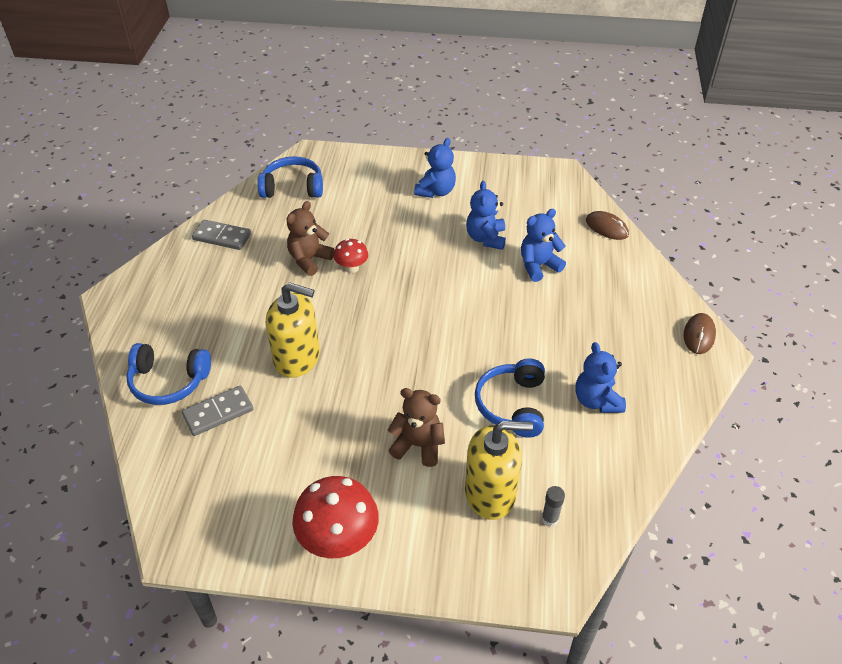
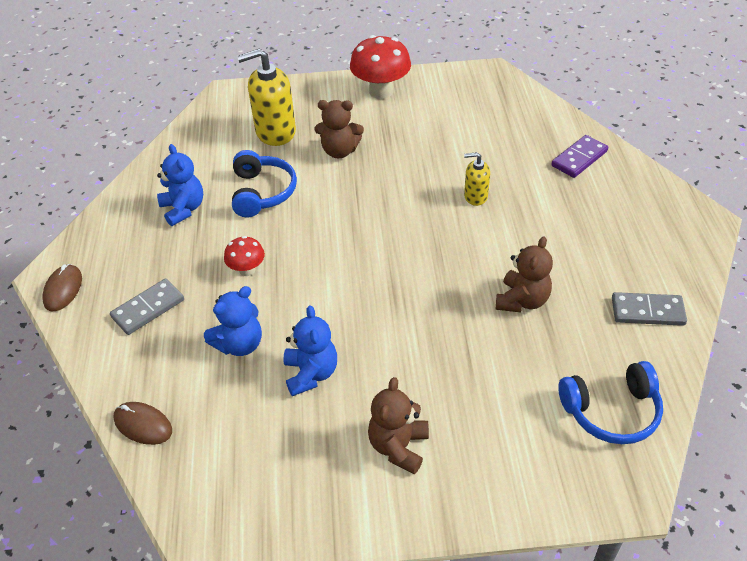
camera: 170 degrees right, 0 degrees up
blue headphones [127,343,211,405] -> purple domino [551,135,608,178]
grey domino [182,386,253,436] -> grey domino moved to [110,279,184,335]
yellow soap dispenser [266,282,320,378] -> yellow soap dispenser [464,152,490,206], size x0.54
red mushroom [334,239,368,273] -> red mushroom moved to [224,236,265,276]
blue teddy bear [414,138,456,198] -> brown teddy bear [368,377,429,474]
grey glue stick [542,486,565,527] -> none

